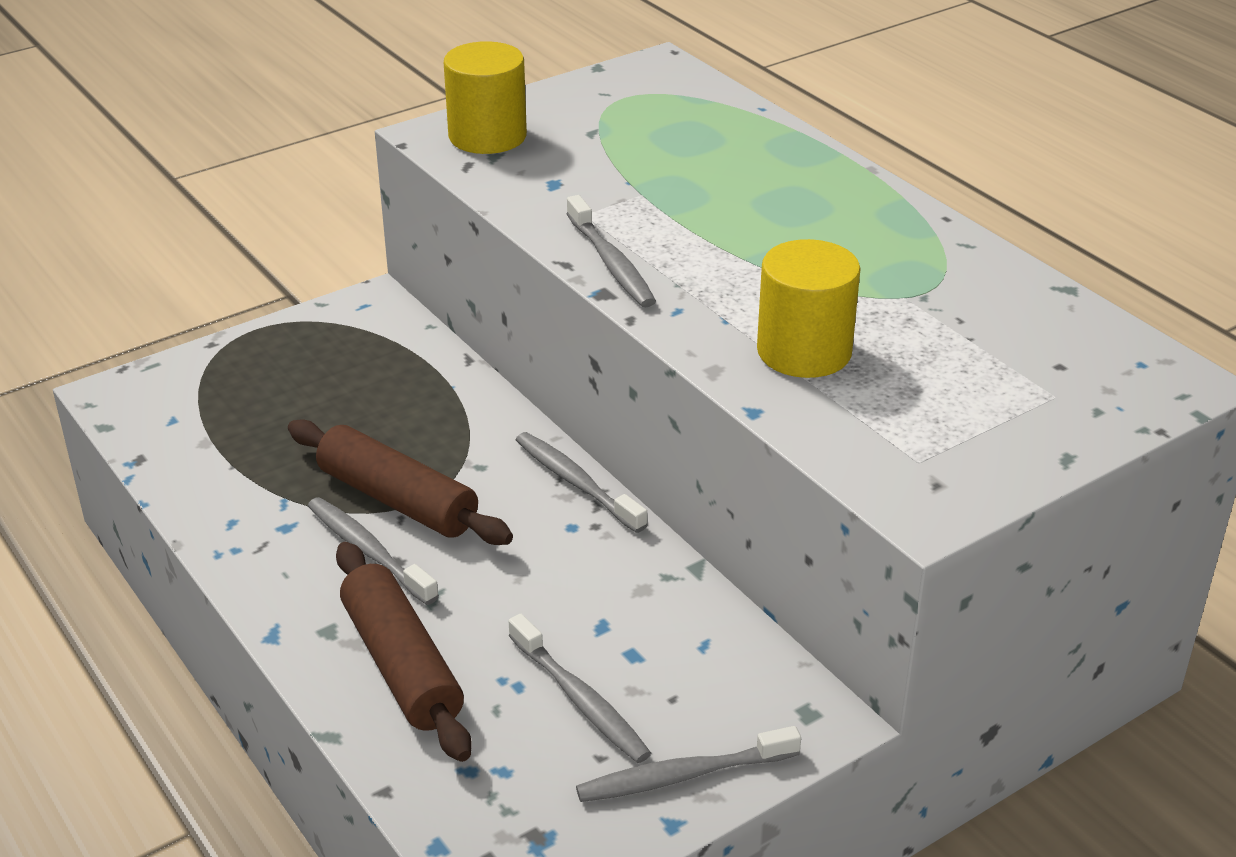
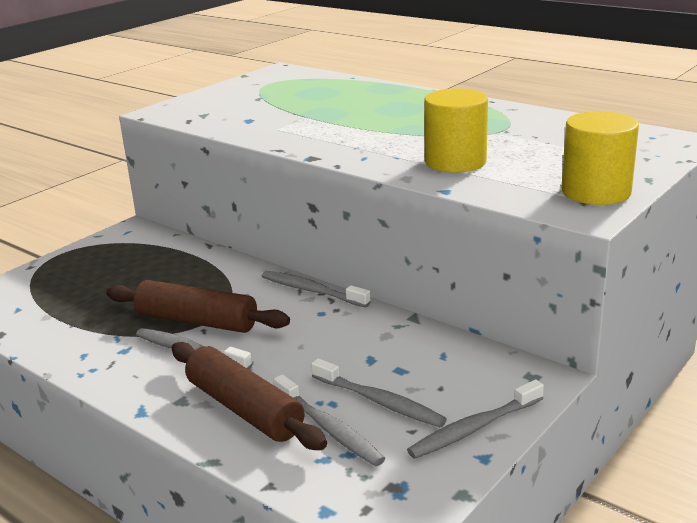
camera: 15 degrees left, 10 degrees down
yellow cylinder [444,41,527,154] -> yellow cylinder moved to [562,111,639,205]
grey toothbrush [566,195,656,307] -> grey toothbrush moved to [273,374,386,466]

